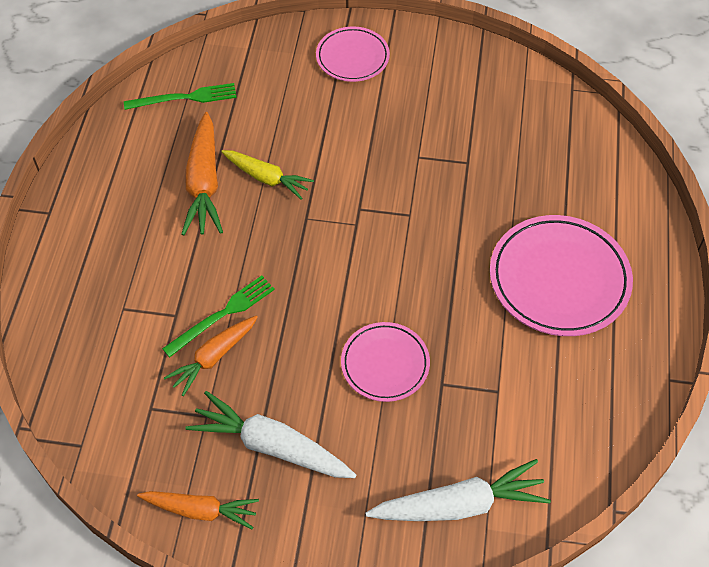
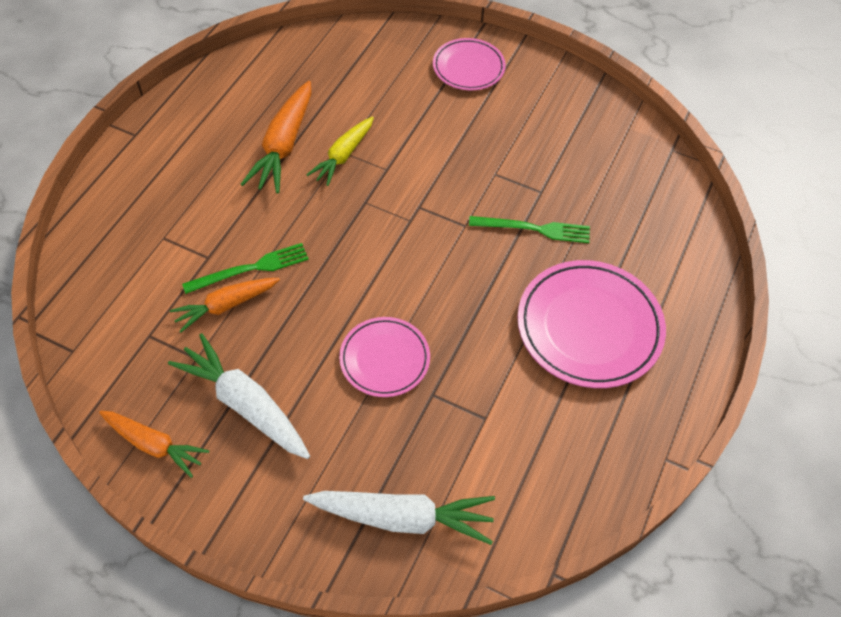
camera: 15 degrees right, 0 degrees up
green fork [124,83,237,110] -> green fork moved to [469,216,590,243]
yellow carrot [221,150,314,199] -> yellow carrot turned 75 degrees clockwise [306,117,374,186]

